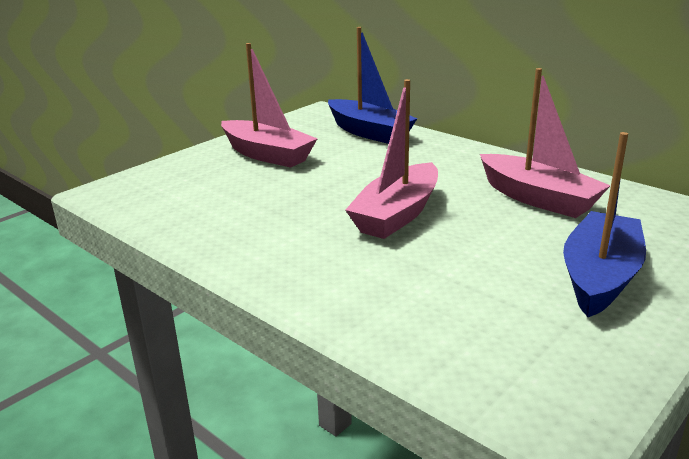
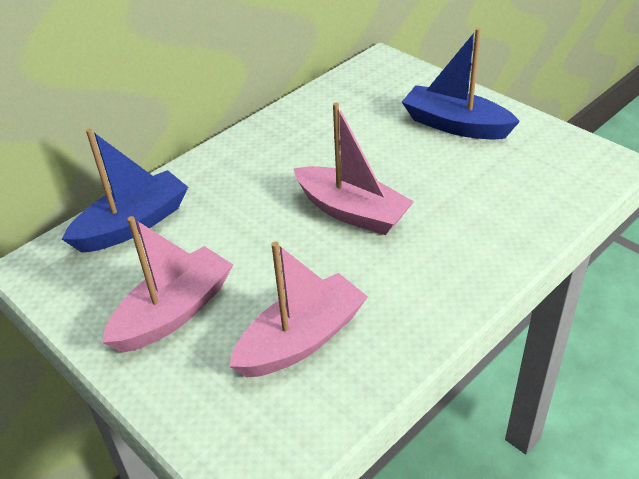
camera: 85 degrees left, 15 degrees up
pink boat [480,68,611,218] -> pink boat moved to [229,241,368,378]

